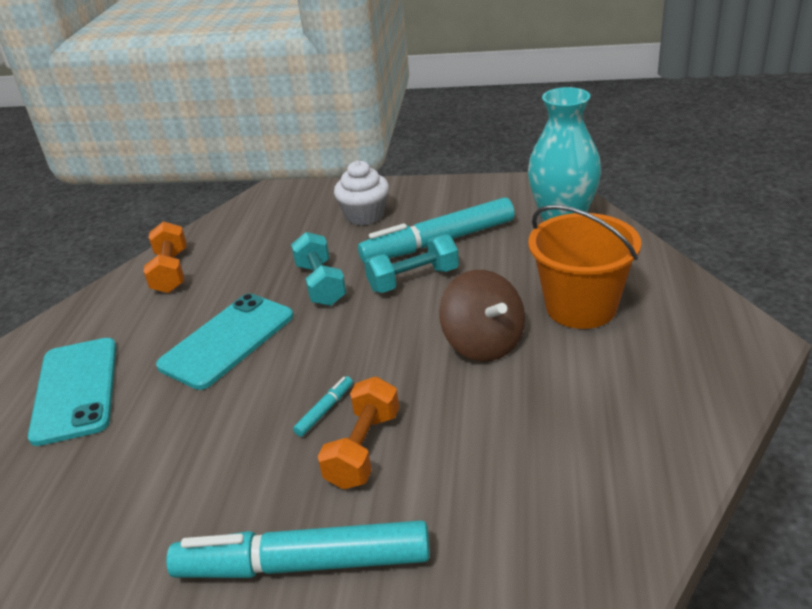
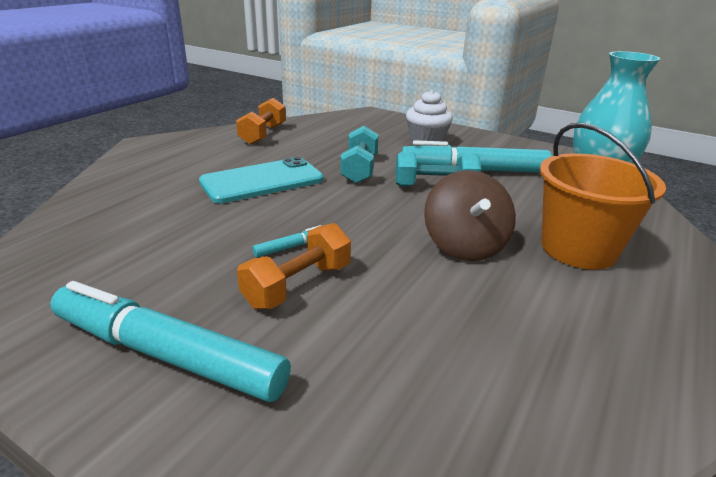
camera: 20 degrees right, 5 degrees down
turquoise phone [28,338,116,446] -> none

